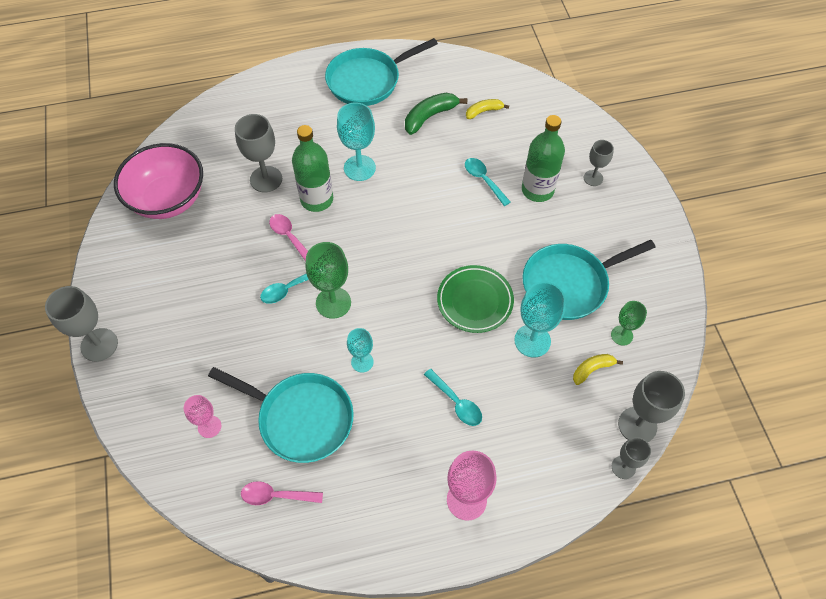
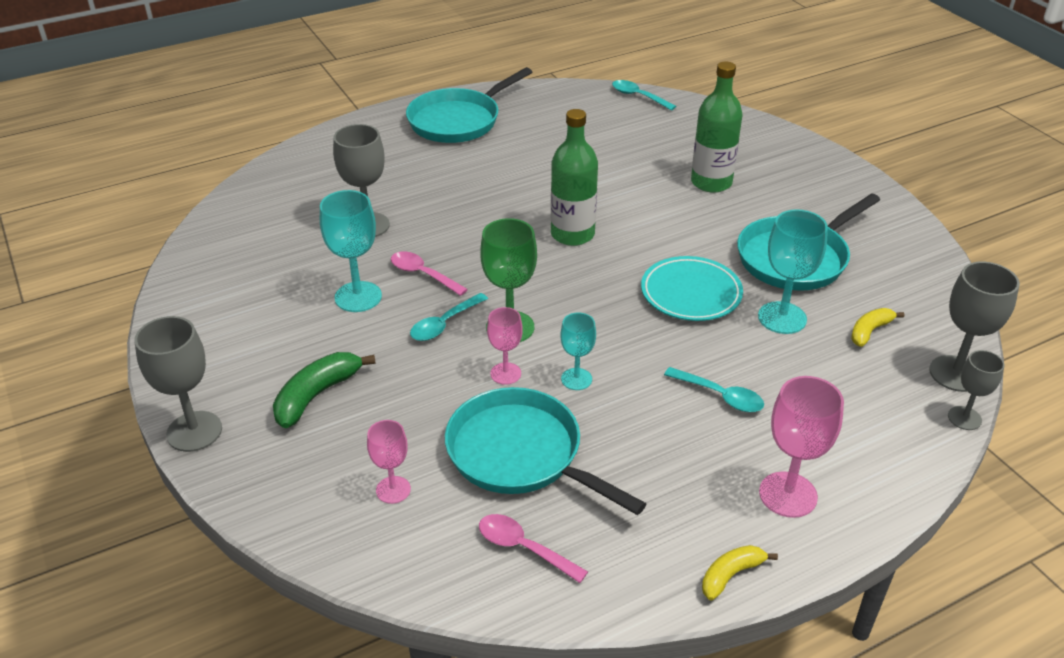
camera: 15 degrees left, 20 degrees down
pink bowl [114,143,203,219] -> none
turquoise pan [208,367,353,463] -> turquoise pan turned 150 degrees counterclockwise [445,387,646,515]
pink spoon [241,481,323,505] -> pink spoon turned 45 degrees clockwise [479,514,588,583]
green bottle [292,125,333,212] -> green bottle moved to [551,109,598,246]
turquoise goblet [337,102,376,181] -> turquoise goblet moved to [320,190,382,312]
green banana [405,93,467,135] -> green banana moved to [273,352,376,428]
green plate [437,265,514,333] -> turquoise plate [641,256,743,321]
turquoise spoon [465,158,511,206] -> turquoise spoon moved to [612,80,676,110]
yellow banana [466,99,509,119] -> yellow banana moved to [702,545,778,600]
grey goblet [584,140,614,186] -> none
green goblet [611,301,647,346] -> none
none -> pink goblet [487,307,523,385]

